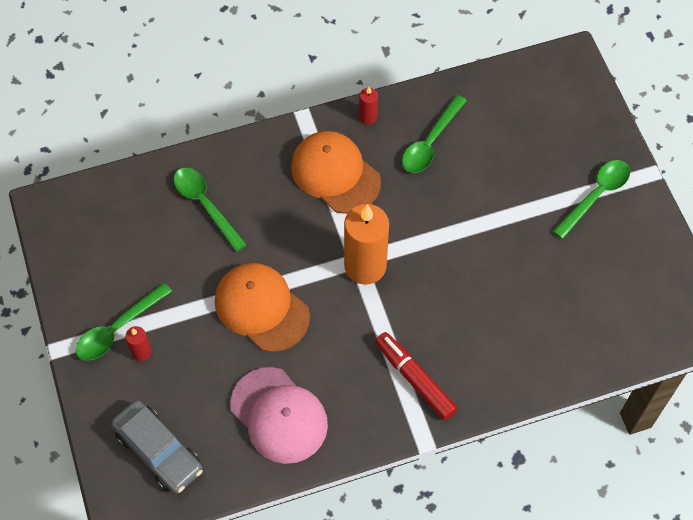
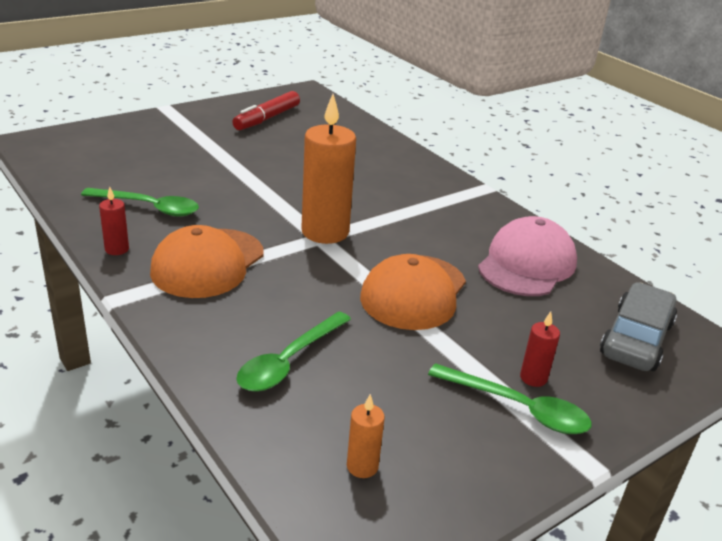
camera: 110 degrees left, 30 degrees down
red marker [375,332,457,420] -> red marker moved to [233,91,300,130]
green spoon [553,160,630,239] -> none
none -> orange candle [347,394,385,478]

